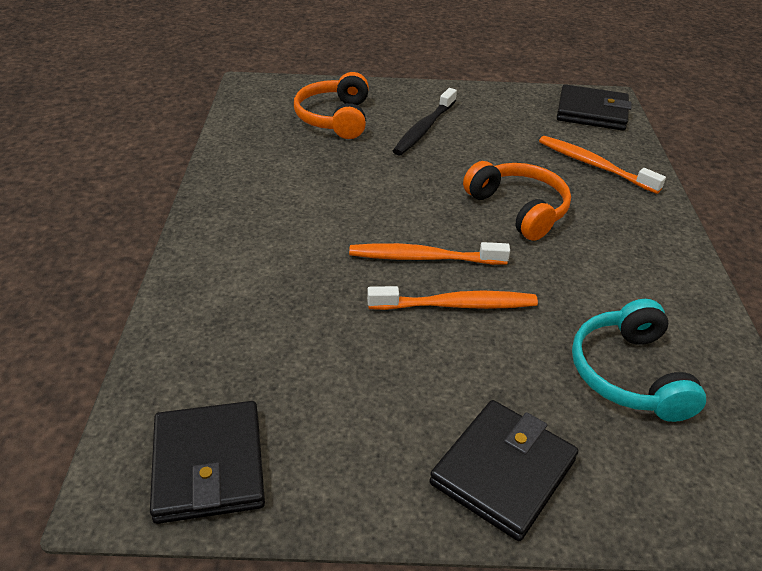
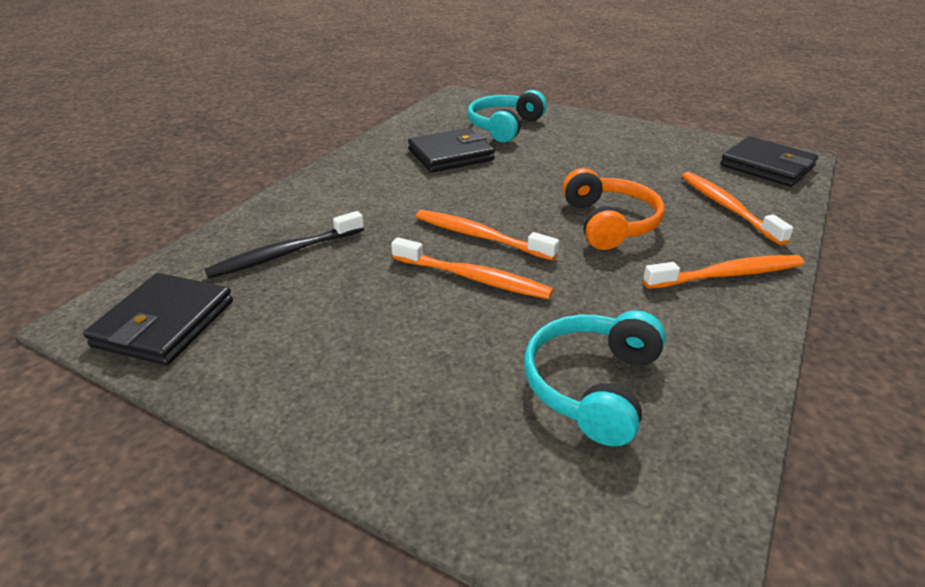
camera: 30 degrees right, 5 degrees down
orange headphones [294,72,369,139] -> turquoise headphones [467,90,547,142]
black toothbrush [393,88,457,155] -> black toothbrush moved to [204,211,364,278]
black wallet [429,400,578,541] -> black wallet moved to [408,128,495,173]
none -> orange toothbrush [643,255,804,289]

